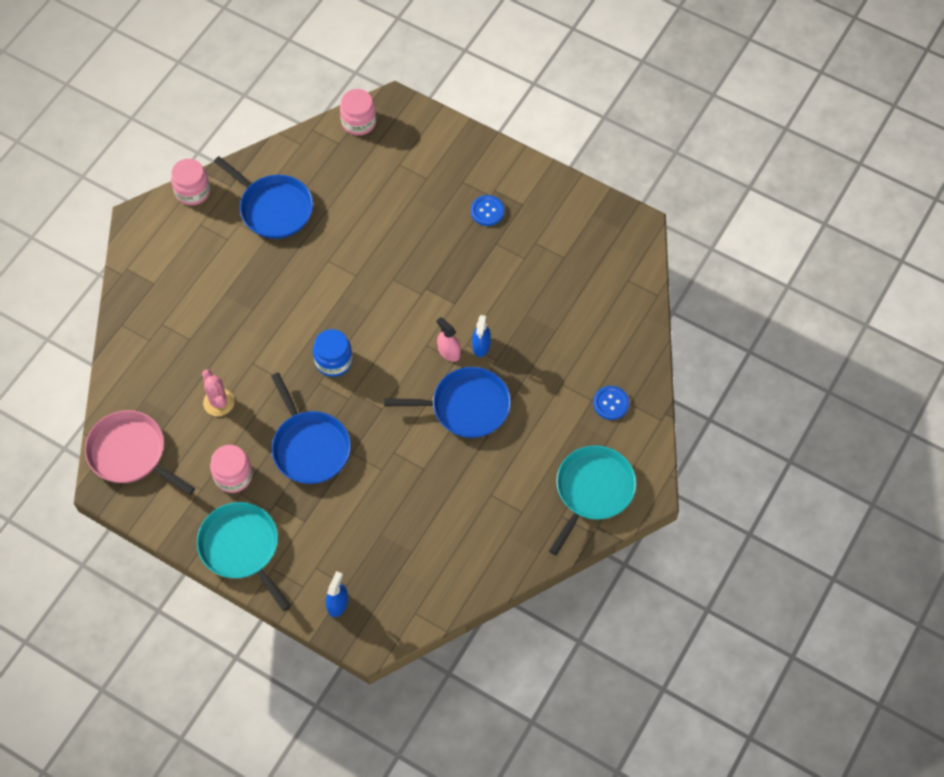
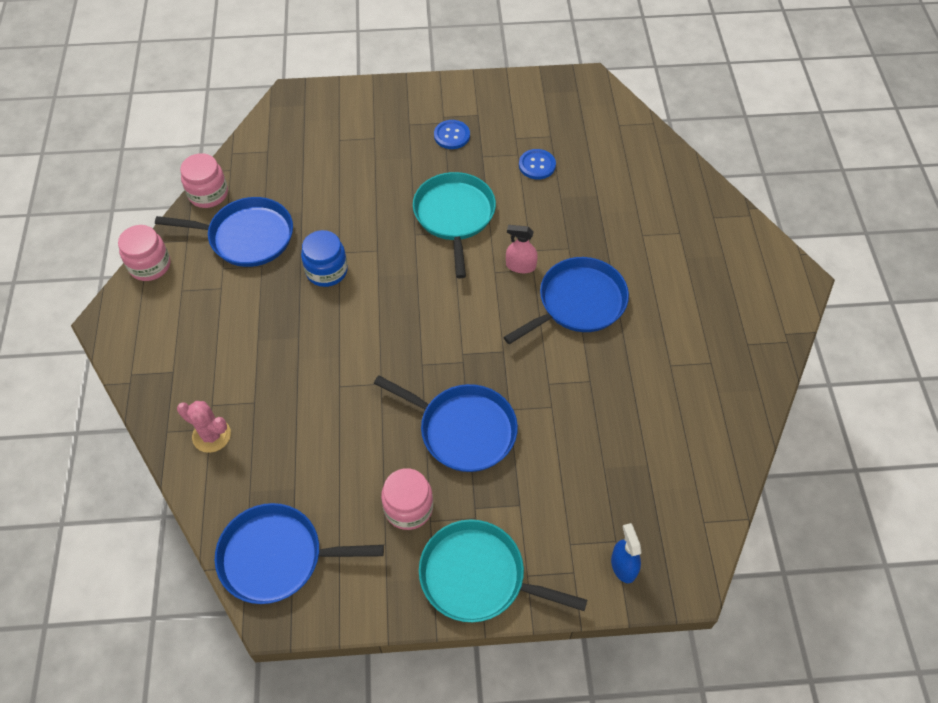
camera: 35 degrees left, 5 degrees down
pink pan [85,410,195,495] -> blue pan [215,503,384,604]
pink cactus [202,369,234,416] -> pink cactus moved to [177,401,231,453]
blue jar [313,329,353,377] -> blue jar moved to [301,230,348,287]
pink jar [340,89,376,135] -> pink jar moved to [180,153,228,208]
blue spray bottle [472,315,491,357] -> none
turquoise pan [549,445,636,555] -> turquoise pan moved to [413,172,496,279]
blue button [593,386,629,420] -> blue button moved to [519,149,556,180]

